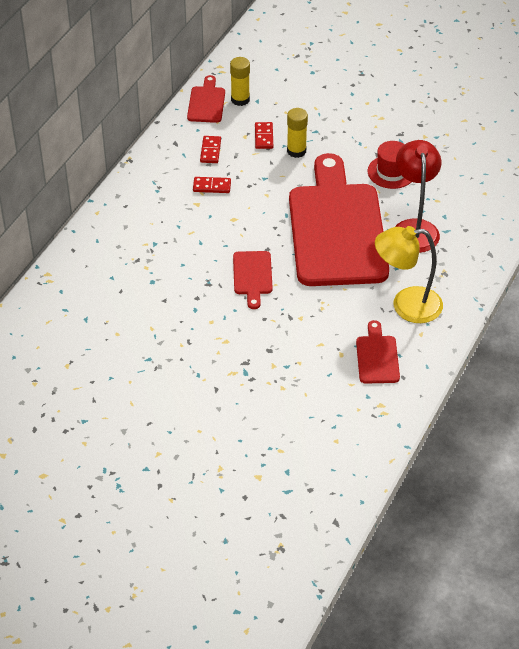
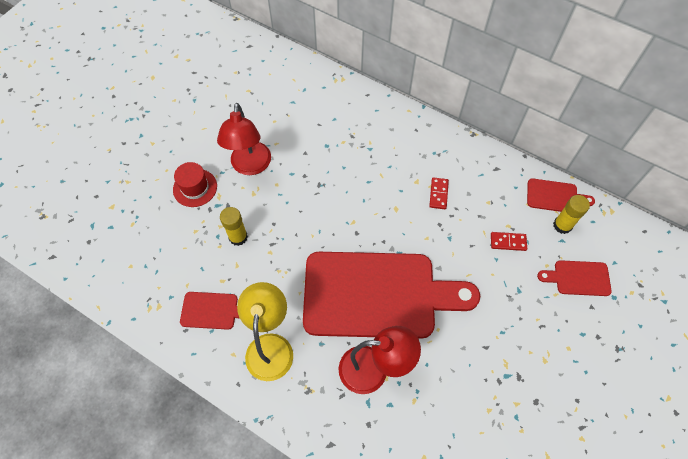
camera: 95 degrees right, 15 degrees up
red domino [200,136,221,163] -> none
red cutting board [233,251,273,309] -> red cutting board moved to [537,260,612,296]
yellow glue stick [287,108,308,158] -> yellow glue stick moved to [220,207,248,246]
red hat [368,141,411,189] -> red hat moved to [173,162,217,207]
none -> red lamp [217,103,271,175]

